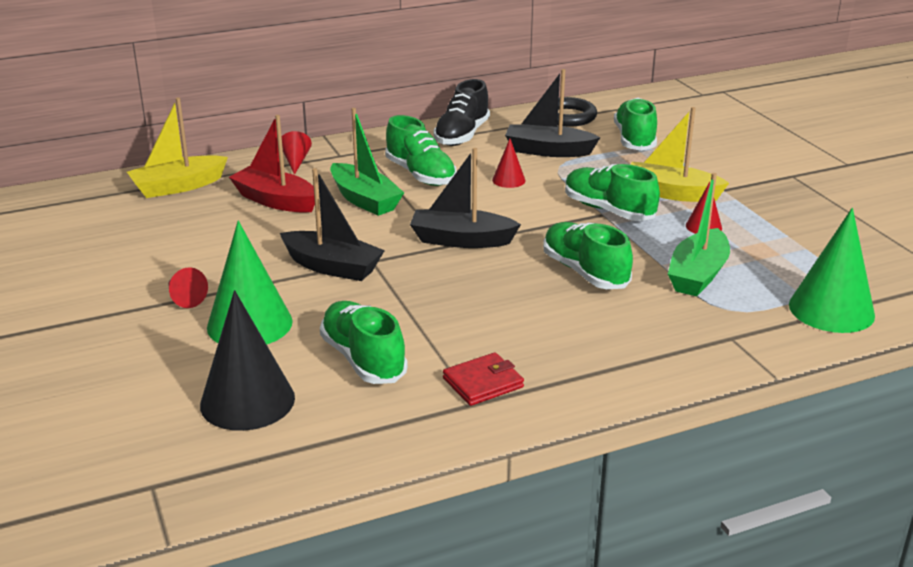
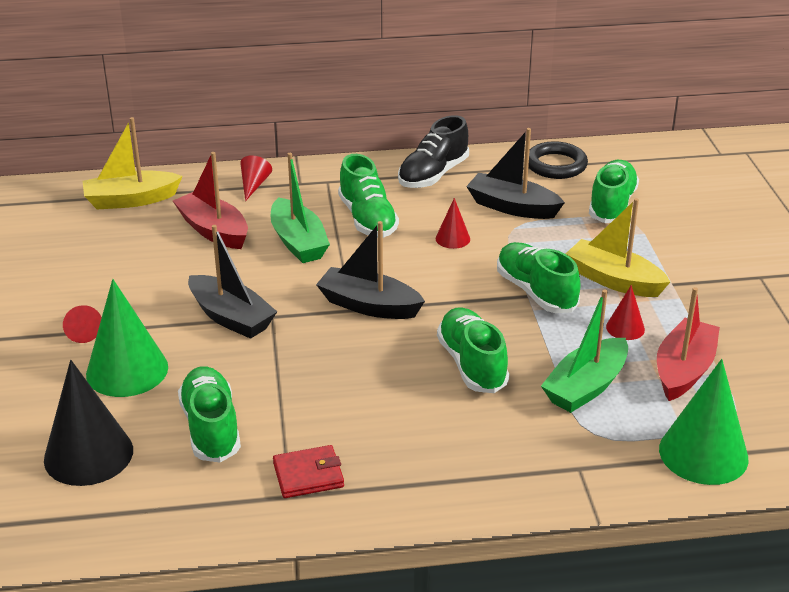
camera: 15 degrees right, 5 degrees up
none -> red boat [657,287,720,401]

